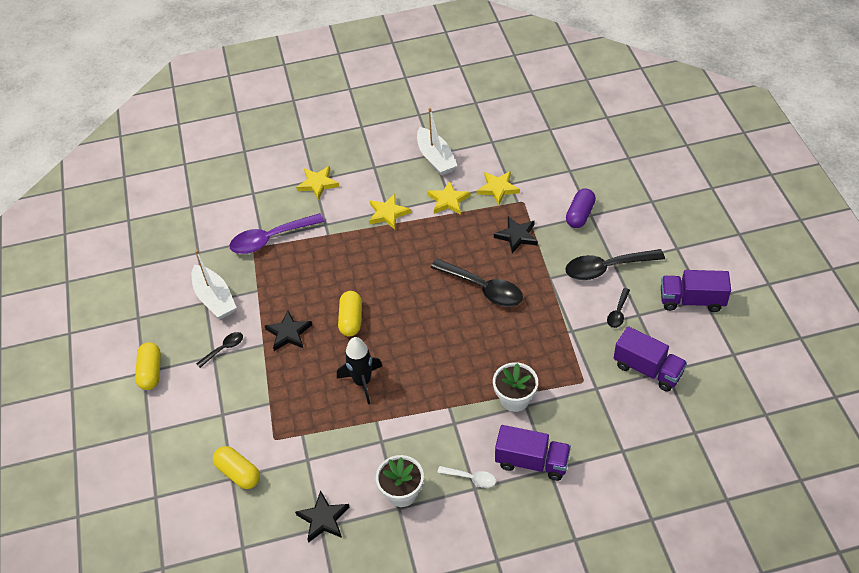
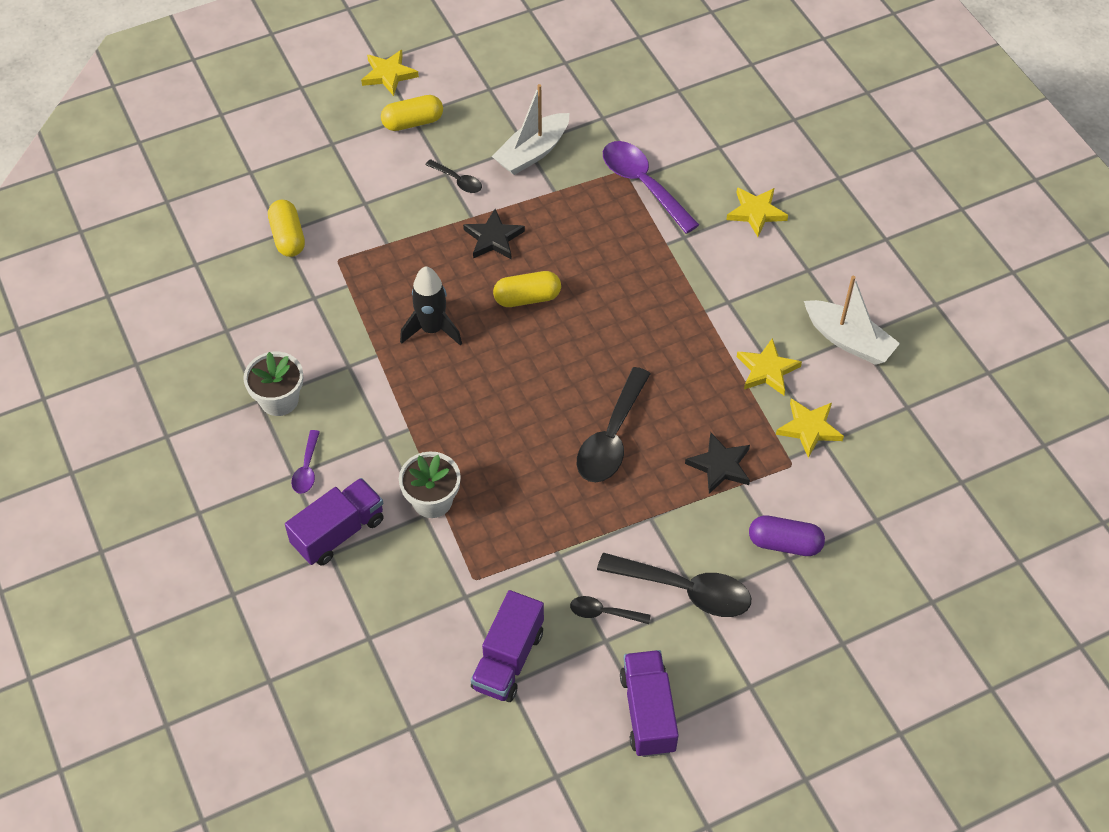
camera: 75 degrees right, 5 degrees up
yellow capsule [213,446,260,489] -> yellow capsule turned 45 degrees counterclockwise [268,200,305,257]
black star [295,491,349,543] -> none
yellow star [369,194,411,230] -> yellow star moved to [361,50,419,96]
white boat [417,108,457,176] -> white boat turned 105 degrees counterclockwise [804,276,900,365]
white spoon [437,466,496,488] -> purple spoon [291,430,320,494]
purple truck [495,425,571,481] -> purple truck turned 135 degrees counterclockwise [285,478,384,566]
black spoon [565,249,665,280] -> black spoon turned 135 degrees clockwise [597,553,751,617]

